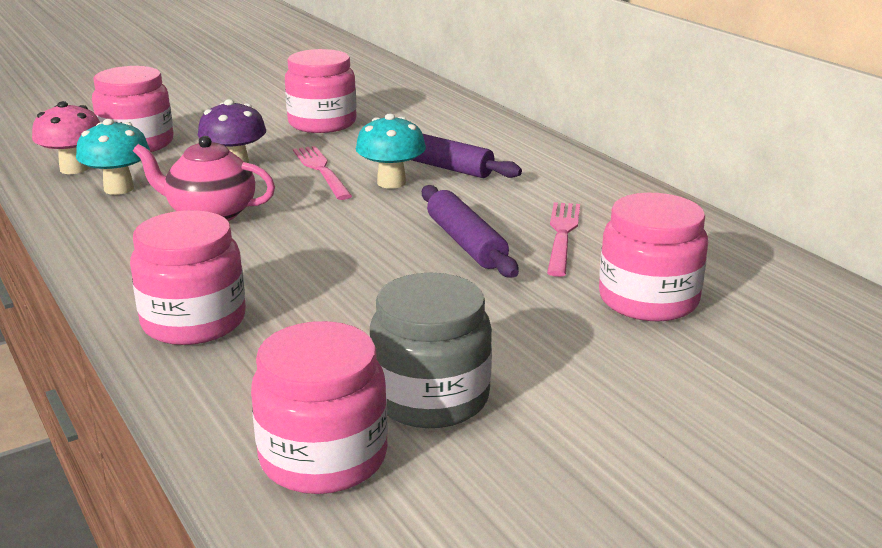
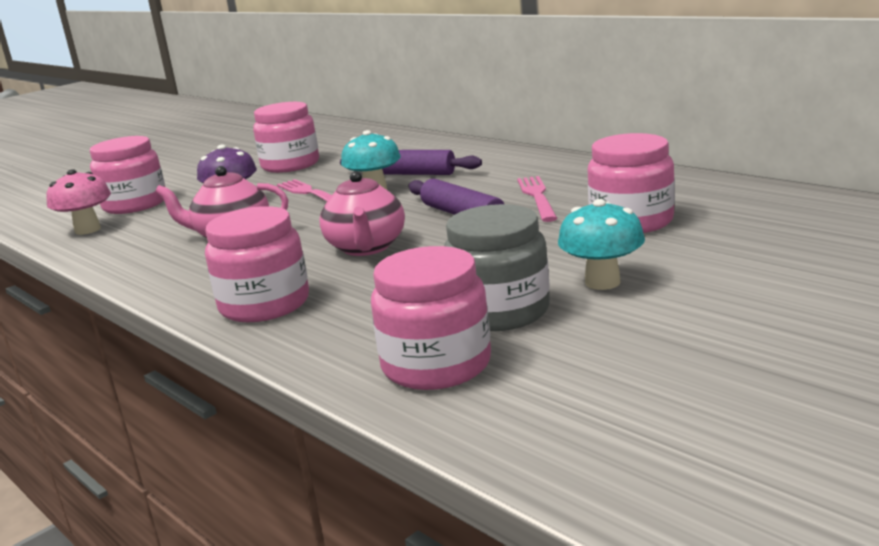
camera: 10 degrees left, 5 degrees down
turquoise mushroom [76,119,150,195] -> turquoise mushroom moved to [558,199,645,290]
none -> pink teapot [319,171,405,256]

